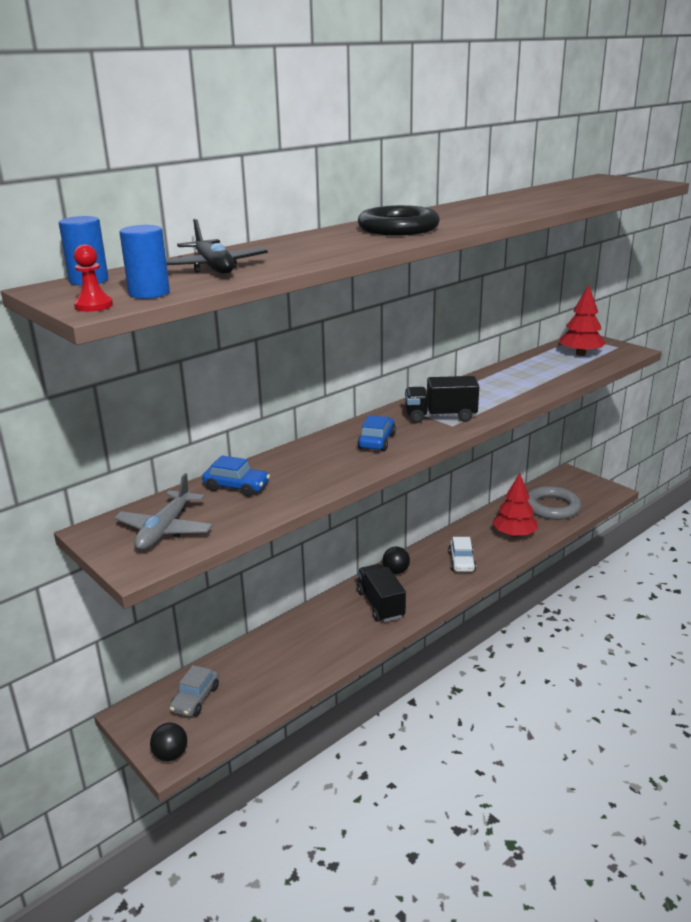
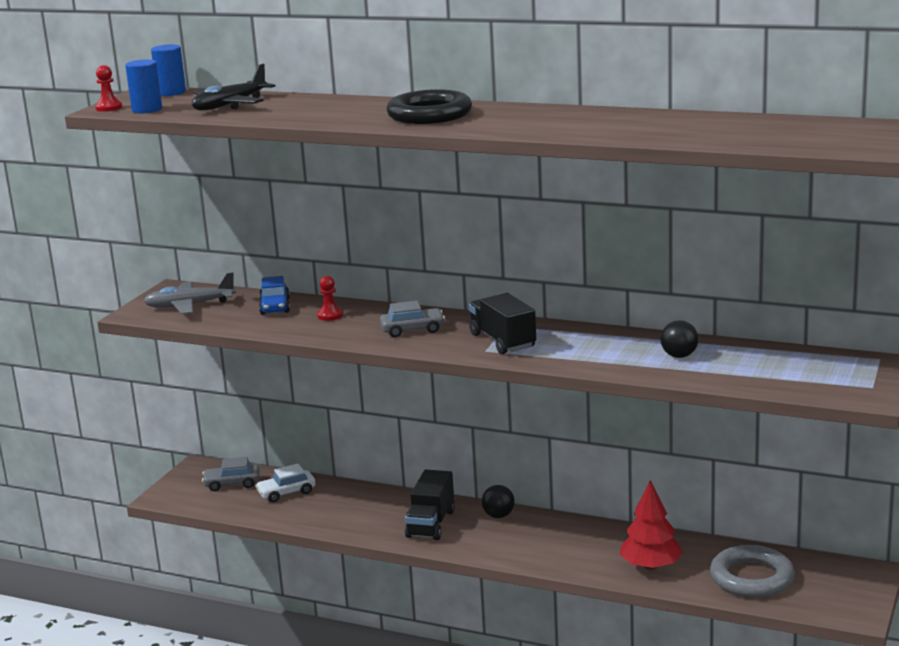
camera: 65 degrees right, 5 degrees down
black ball [150,723,187,761] -> black ball moved to [661,320,698,358]
blue car [357,415,396,451] -> grey car [380,301,445,337]
black truck [357,564,406,622] -> black truck turned 150 degrees clockwise [405,470,455,540]
white car [449,537,476,572] -> white car moved to [255,464,315,502]
red tree [560,285,606,356] -> none
none -> red pawn [317,276,343,321]

